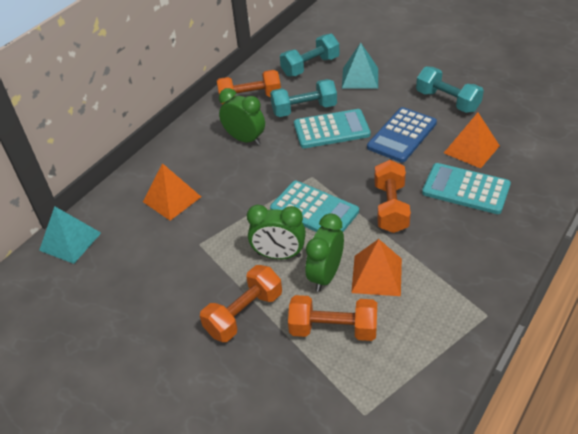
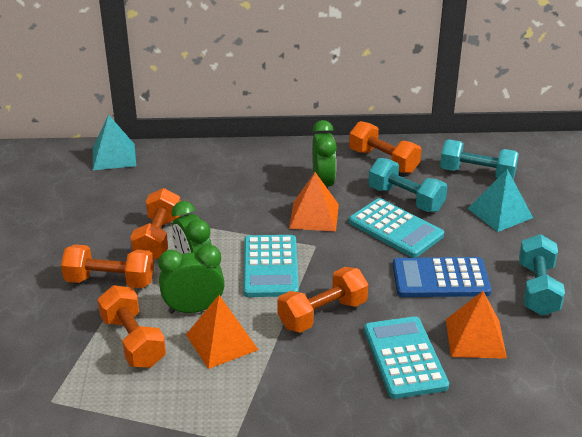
camera: 50 degrees right, 10 degrees down
orange pyramid [143,163,201,221] -> orange pyramid moved to [289,172,339,232]
none -> orange dumbbell [130,188,180,260]

